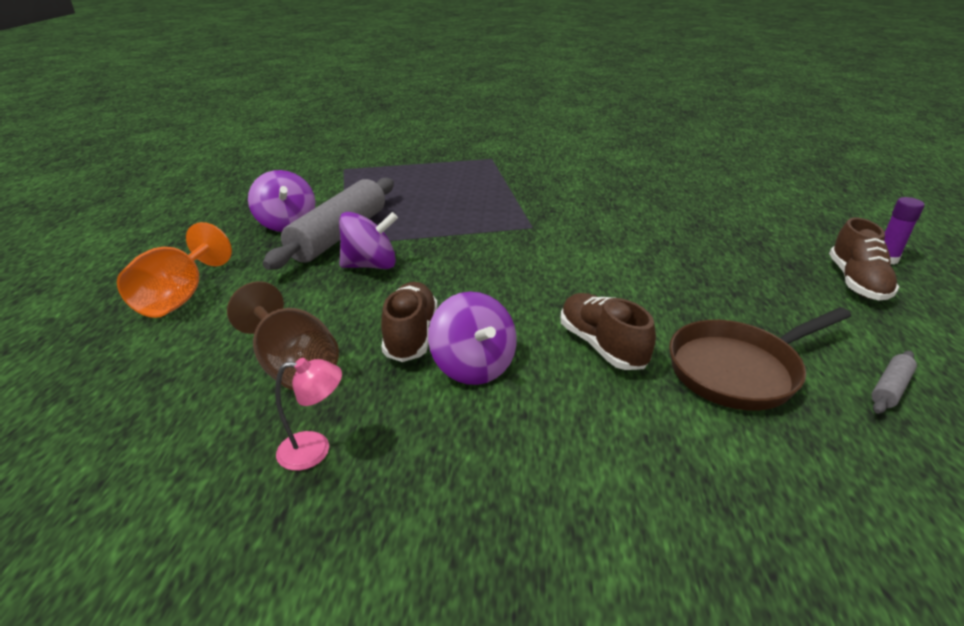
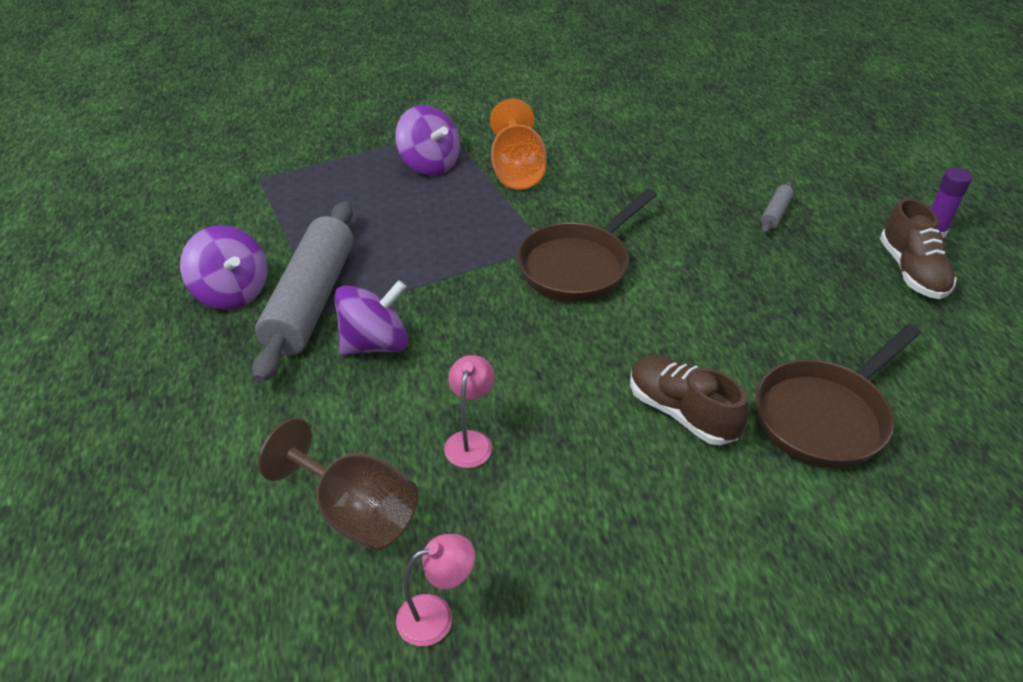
camera: 15 degrees left, 10 degrees up
orange goblet [117,222,232,318] -> orange goblet moved to [490,99,547,190]
brown shoe [381,282,438,362] -> pink lamp [444,355,495,468]
purple spinning top [428,291,517,385] -> purple spinning top moved to [395,105,460,176]
grey rolling pin [871,351,917,414] -> grey rolling pin moved to [761,181,794,234]
none -> brown pan [517,189,657,302]

